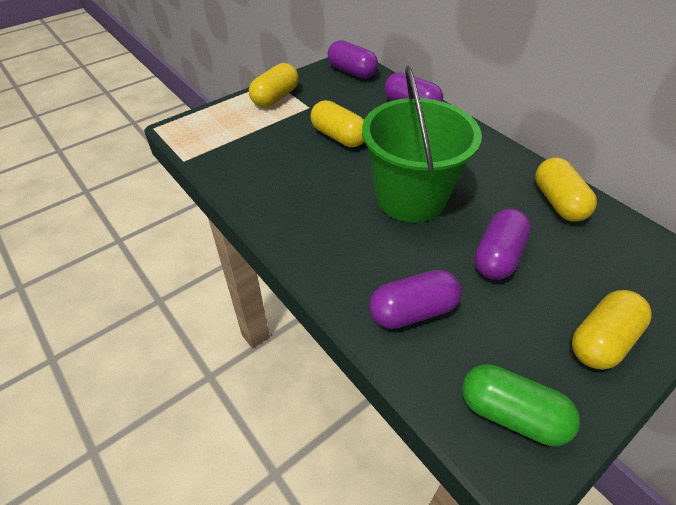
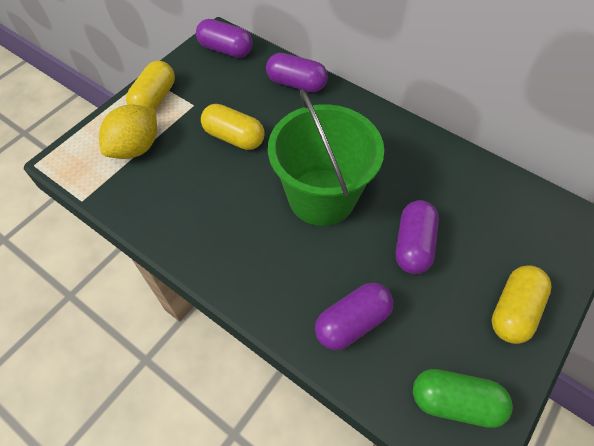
camera: 15 degrees left, 10 degrees up
yellow capsule [535,158,597,222] -> none
none -> yellow lemon [99,104,157,159]

